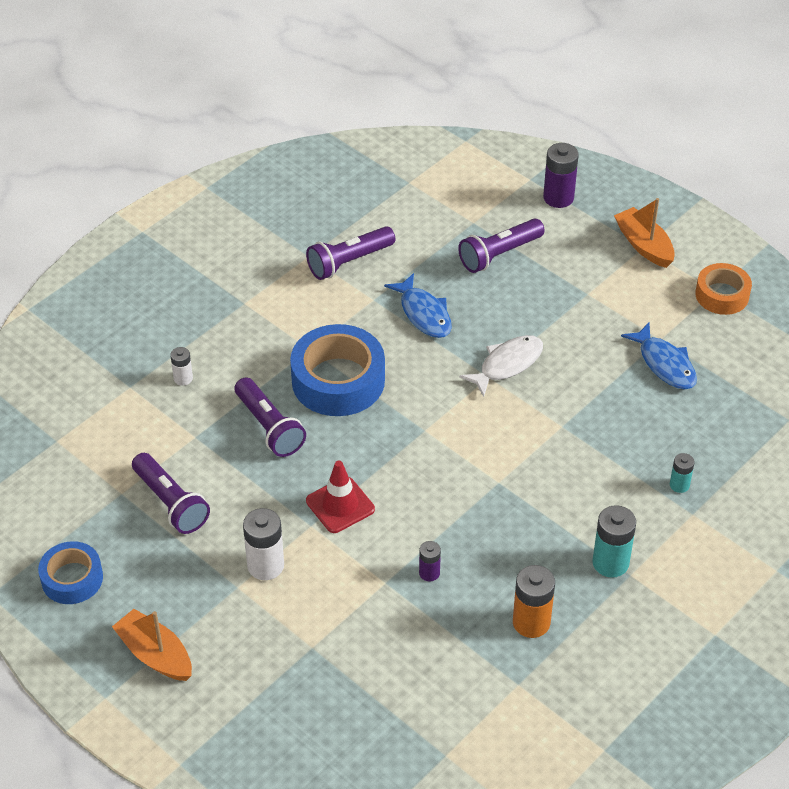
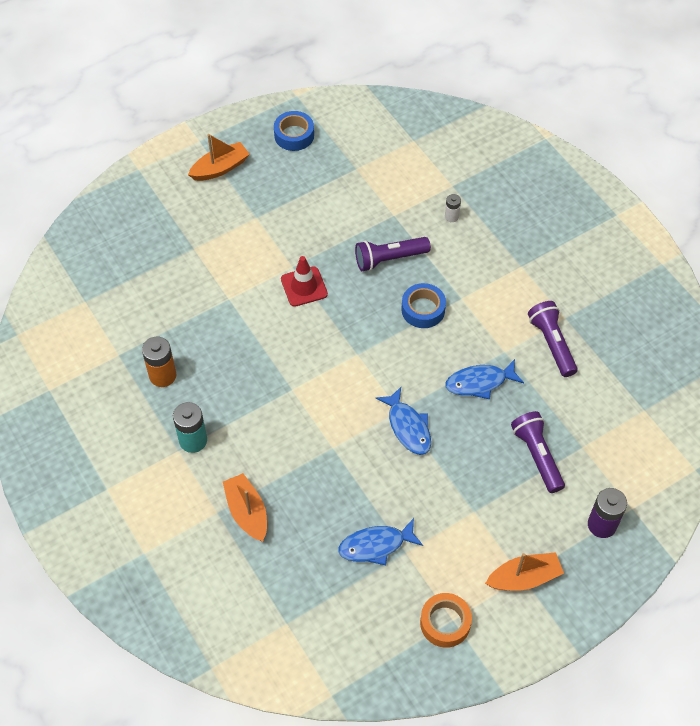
camera: 105 degrees right, 10 degrees up
purple flashlight [132,453,210,534] -> none
white battery [243,508,284,580] -> none
blue tape [290,324,385,416] -> blue tape [401,283,446,328], size x0.60
purple battery [419,541,441,581] -> none
white fish [459,335,543,397] -> blue fish [375,387,431,455]
turquoise battery [670,453,695,493] -> orange boat [223,473,267,541]

